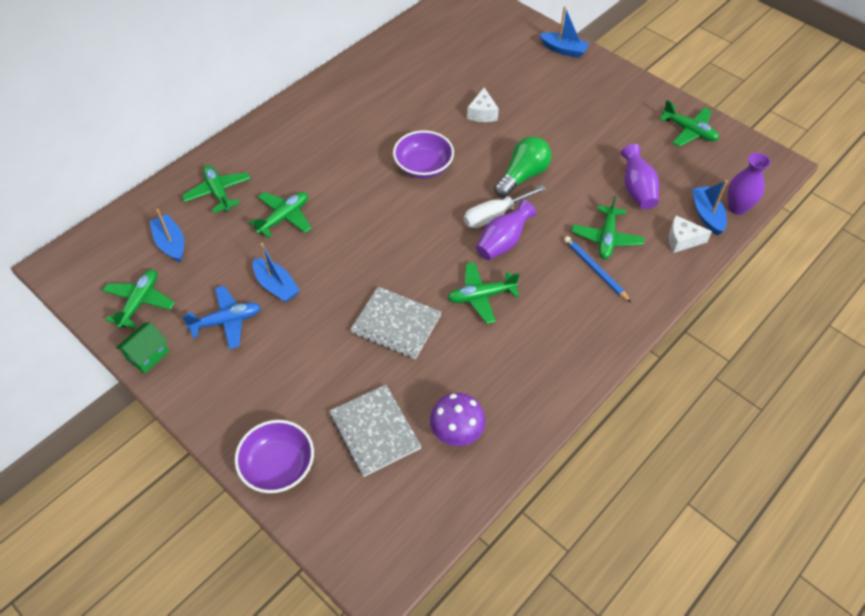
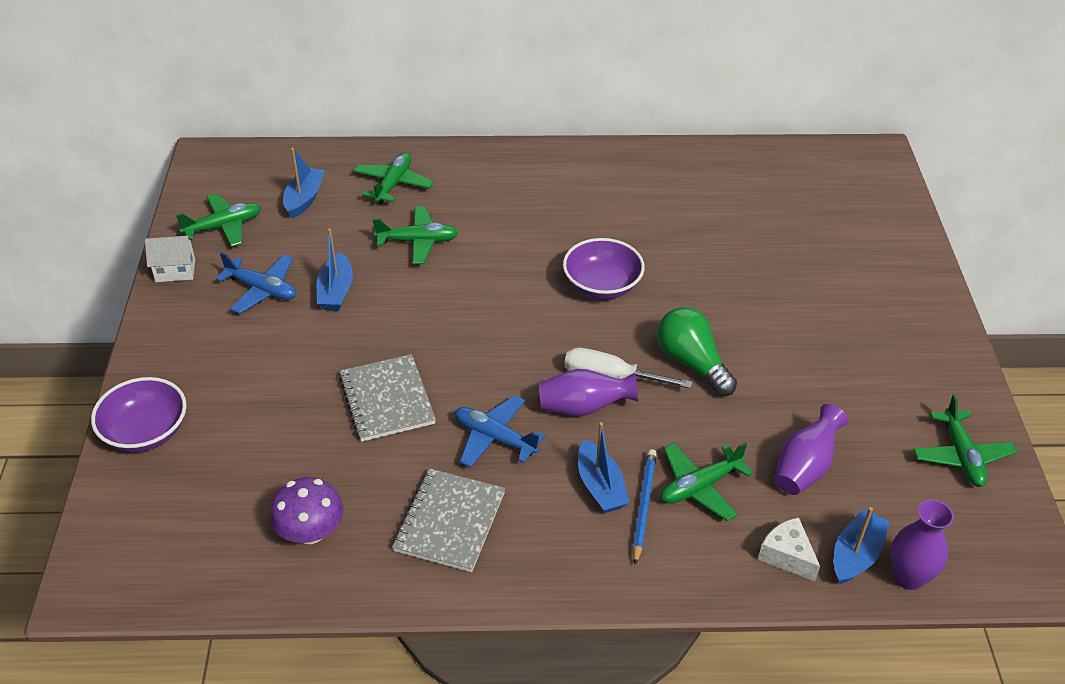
camera: 45 degrees right, 10 degrees down
green house [116,322,169,374] -> white house [145,236,195,282]
grey notebook [329,385,422,477] -> grey notebook moved to [392,468,505,572]
green plane [448,262,520,324] -> blue plane [455,395,545,468]
white cheese [467,87,499,122] -> none
green light bulb [494,136,551,198] -> green light bulb turned 120 degrees counterclockwise [657,307,737,396]
blue boat [539,6,590,58] -> blue boat moved to [578,422,630,513]

